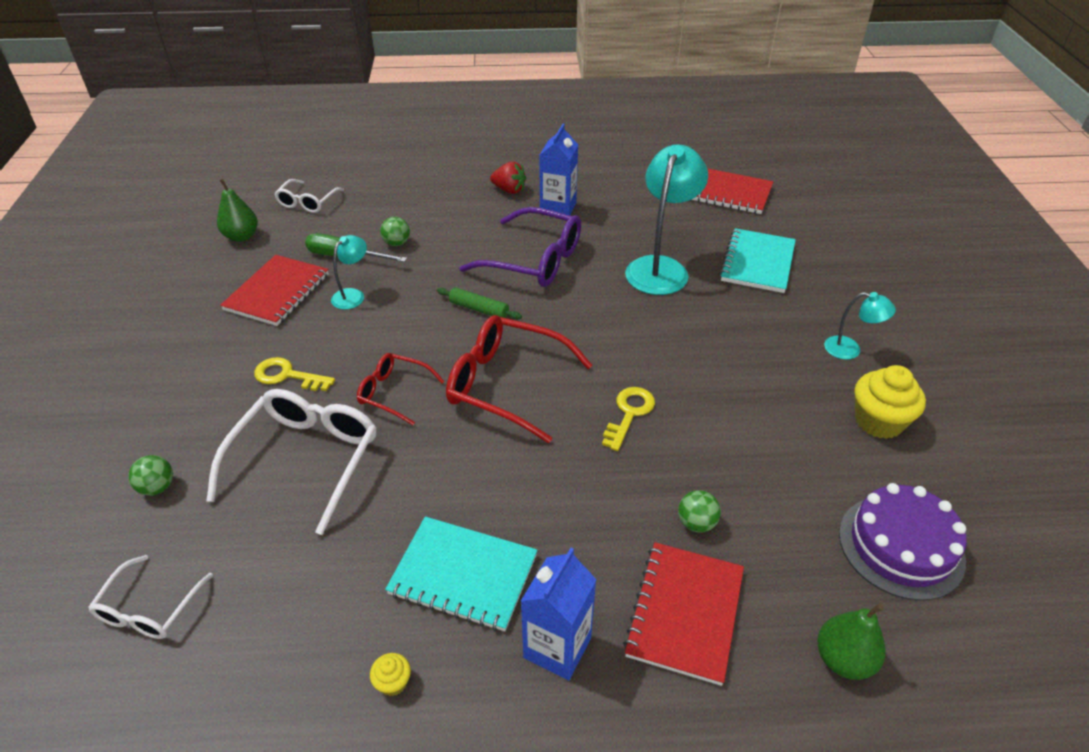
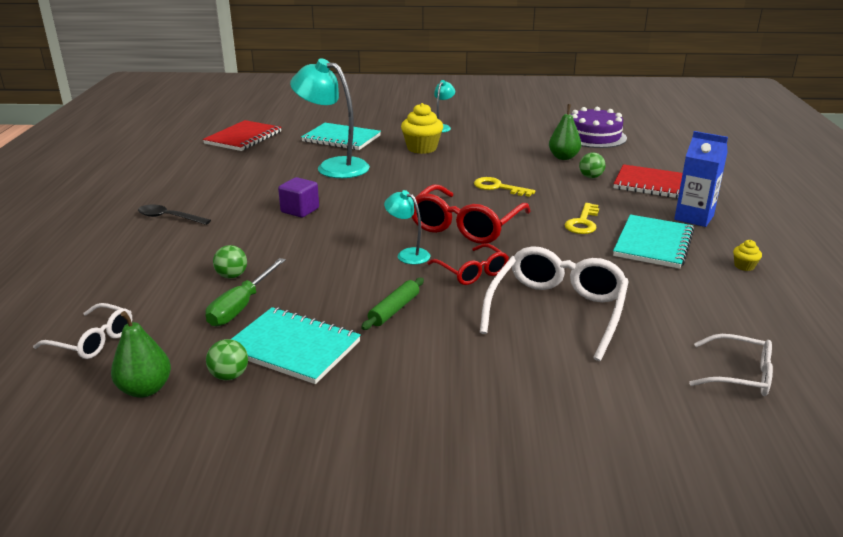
camera: 85 degrees left, 15 degrees down
green ball [128,455,173,496] -> green ball moved to [206,339,248,380]
white glasses [206,389,377,535] -> white glasses turned 90 degrees clockwise [480,246,629,361]
red notebook [220,255,329,326] -> turquoise notebook [231,307,361,384]
yellow key [254,357,335,391] -> yellow key moved to [565,203,599,234]
turquoise lamp [331,235,367,309] -> turquoise lamp moved to [384,190,430,264]
red glasses [357,353,445,425] -> red glasses turned 60 degrees counterclockwise [427,243,509,285]
green rolling pin [437,287,522,319] -> green rolling pin moved to [361,278,424,330]
purple glasses [459,207,581,287] -> purple cube [278,177,319,218]
red strawberry [490,162,526,194] -> black spoon [138,205,211,225]
blue carton [540,124,578,215] -> none
green pear [817,603,886,680] -> green pear moved to [549,104,581,160]
yellow cupcake [855,365,926,439] -> yellow cupcake moved to [401,103,443,154]

